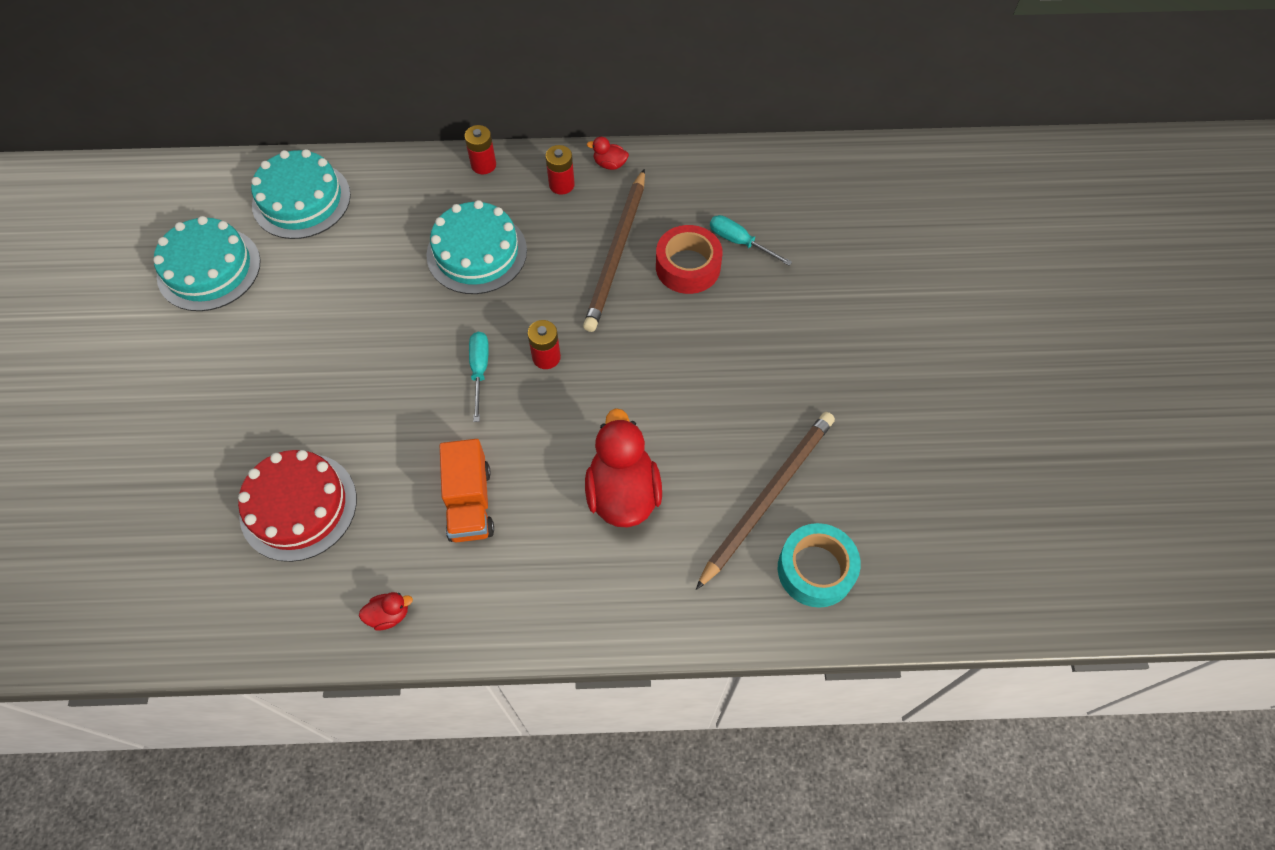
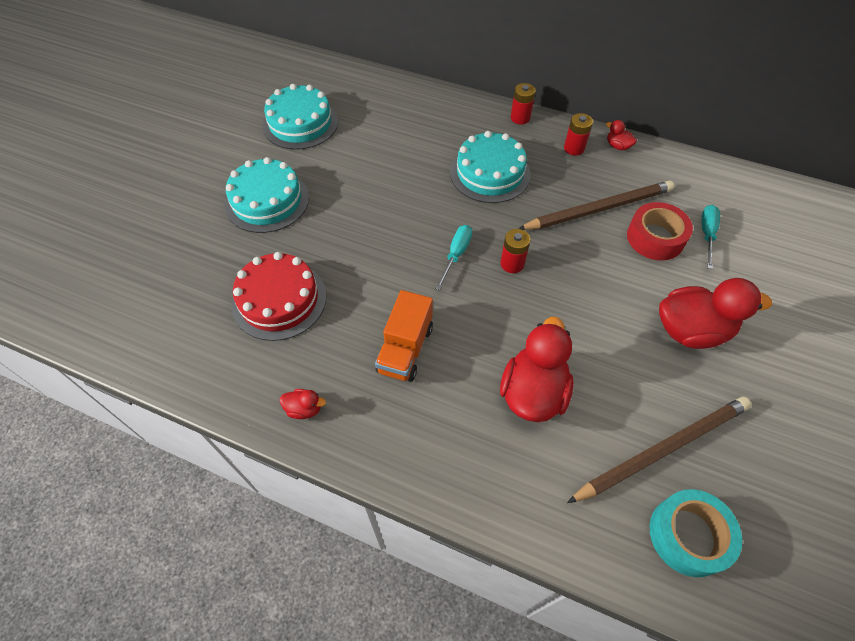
camera: 25 degrees right, 5 degrees down
turquoise cake [251,149,351,239] -> turquoise cake moved to [225,157,309,233]
brown pencil [583,169,645,332] -> brown pencil turned 150 degrees counterclockwise [518,181,674,230]
turquoise screwdriver [710,215,792,266] -> turquoise screwdriver turned 45 degrees clockwise [702,205,720,269]
none -> red duck [659,278,772,349]

